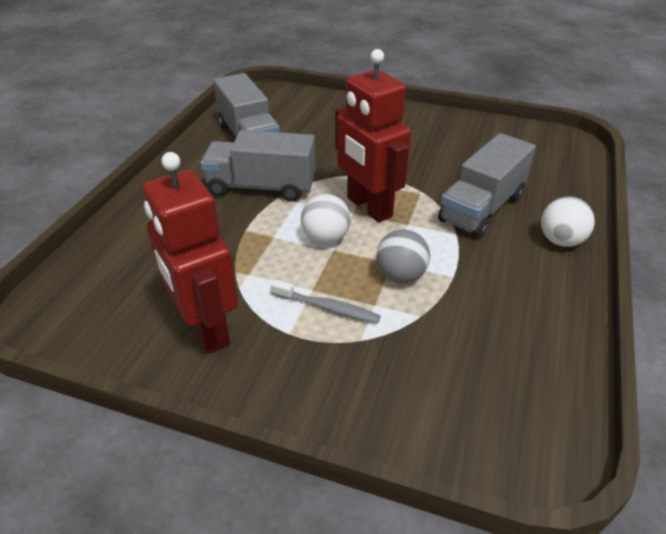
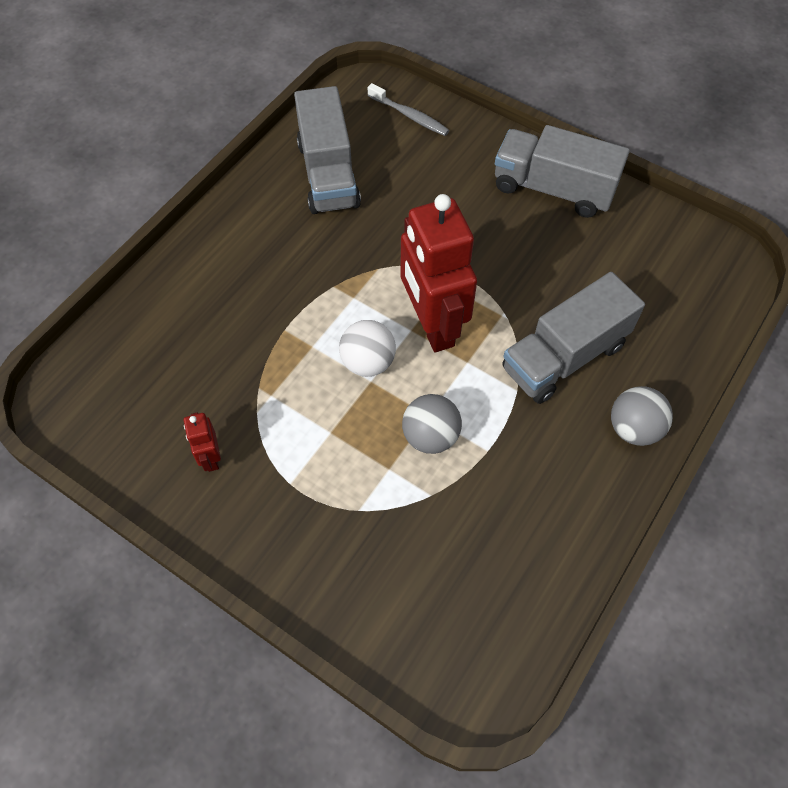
camera: 15 degrees right, 20 degrees up
red robot [143,152,238,354] -> red robot [184,413,221,472], size x0.44
grey truck [201,130,316,201] -> grey truck moved to [495,125,630,218]
grey toothbrush [271,280,381,324] -> grey toothbrush moved to [368,83,450,136]
white ball [541,197,595,247] -> grey ball [611,386,673,446]

